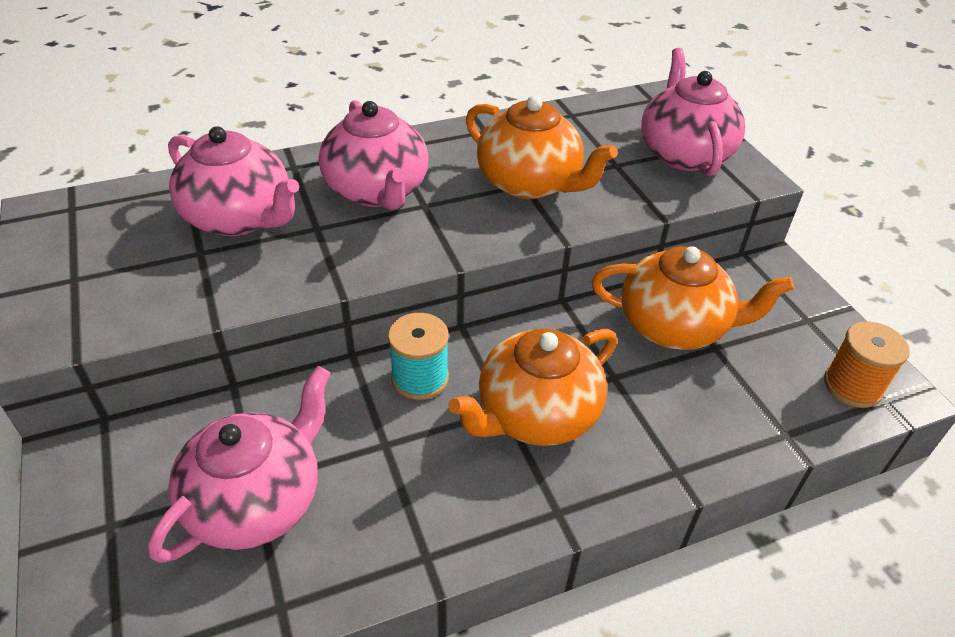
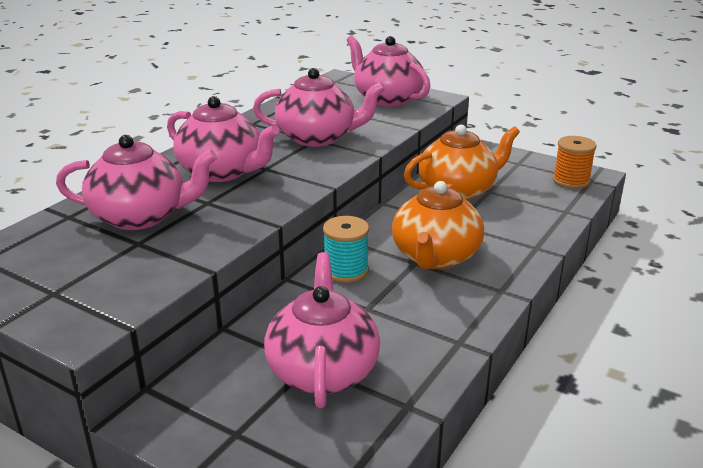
camera: 35 degrees left, 15 degrees down
orange teapot [466,95,617,199] -> pink teapot [253,68,385,147]

